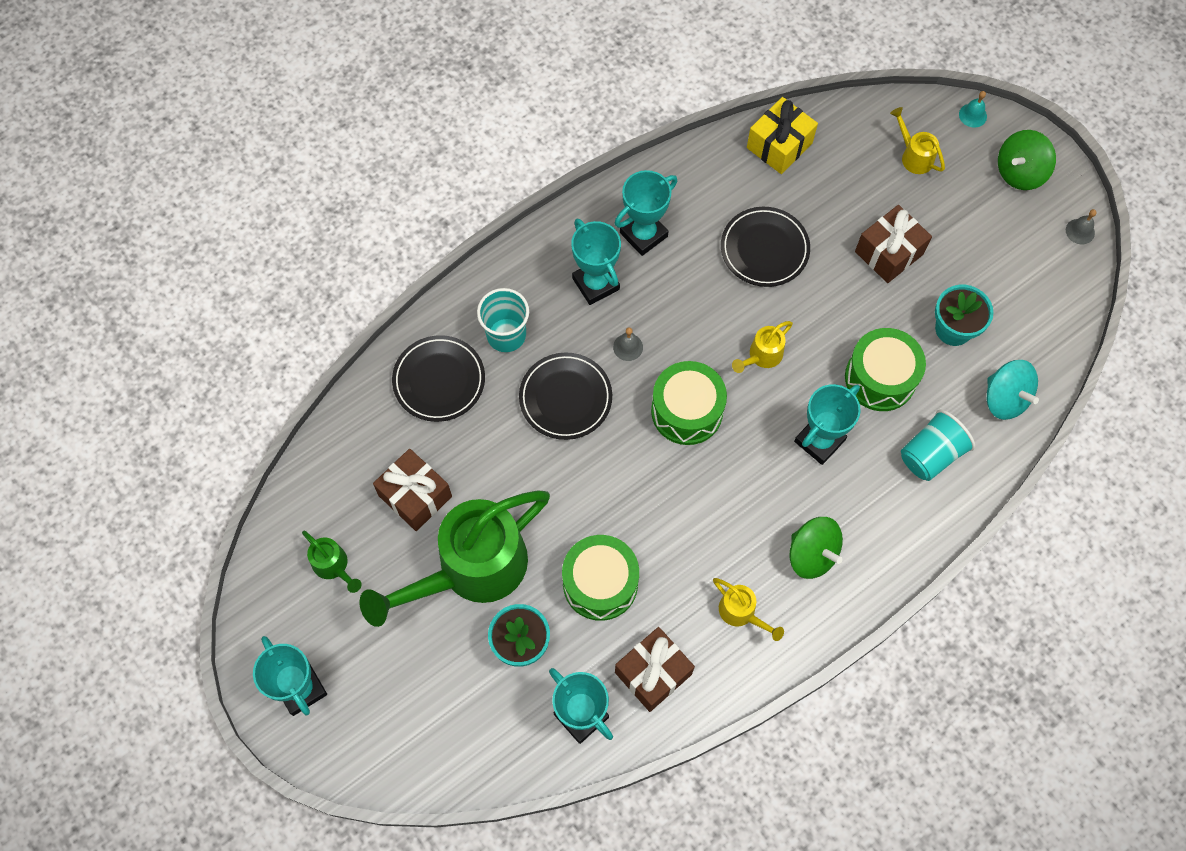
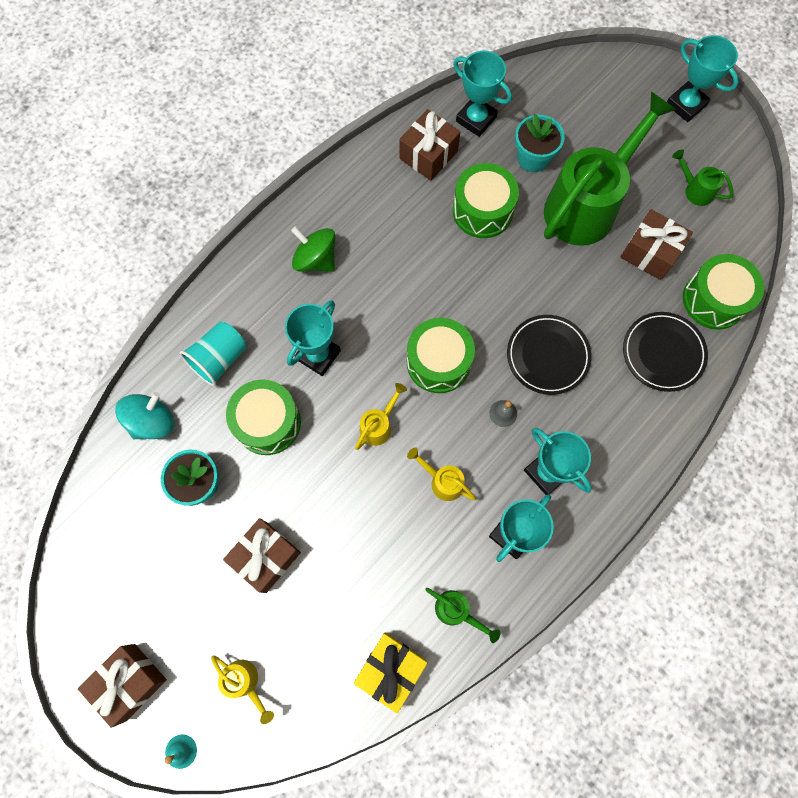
camera: 170 degrees right, 5 degrees up
turquoise cup [477,288,529,352] -> none
yellow watering can [713,578,784,641] -> yellow watering can moved to [407,447,476,501]
black plate [721,207,810,287] -> none
turquoise spinning top [987,360,1039,420] -> turquoise spinning top turned 90 degrees clockwise [115,392,174,439]
green spinning top [998,130,1056,190] -> brown gift [78,644,167,728]
grey bell [1066,209,1097,244] -> none
none -> green watering can [425,588,500,643]
none -> green drum [683,254,764,330]

